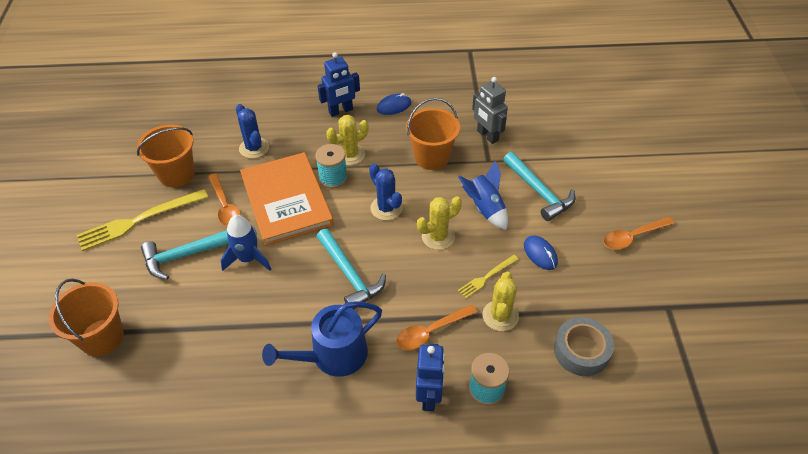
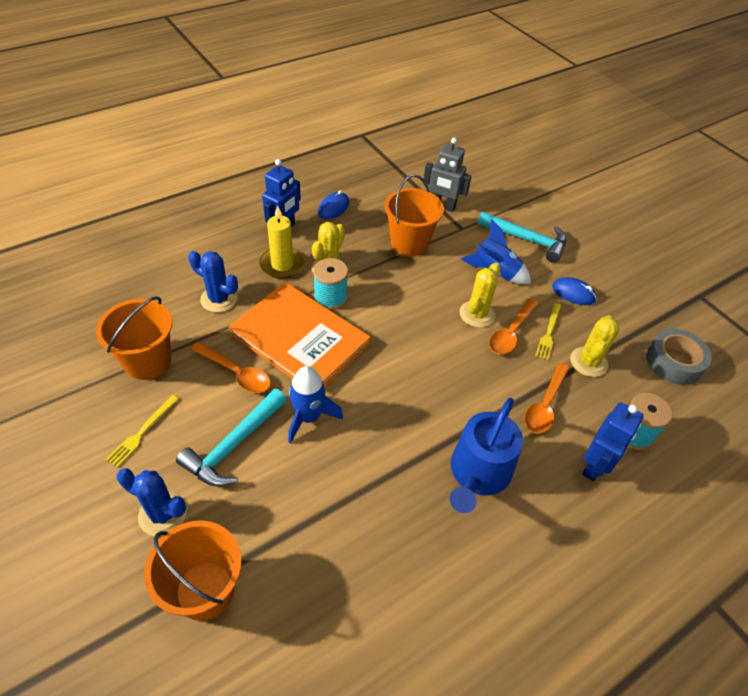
camera: 35 degrees left, 0 degrees up
yellow fork [77,189,208,251] -> yellow fork [106,395,179,467], size x0.53
turquoise hammer [317,229,386,309] -> none
blue cactus [369,164,403,220] -> blue cactus moved to [117,468,187,536]
blue robot [416,344,445,411] -> blue robot turned 60 degrees clockwise [582,402,643,481]
yellow cactus [483,272,519,331] -> yellow cactus turned 45 degrees clockwise [570,315,620,377]
orange spoon [603,217,674,250] -> orange spoon moved to [489,299,539,355]
none -> yellow candle [259,205,305,279]

